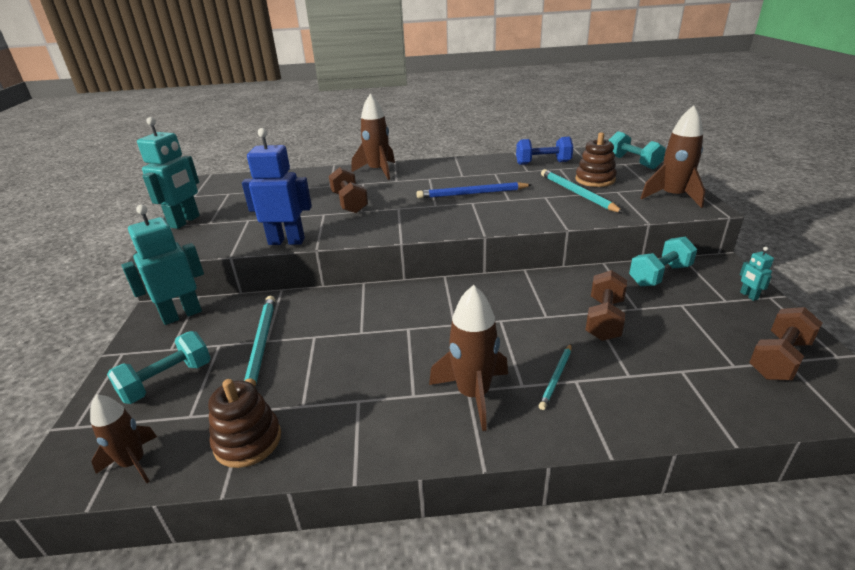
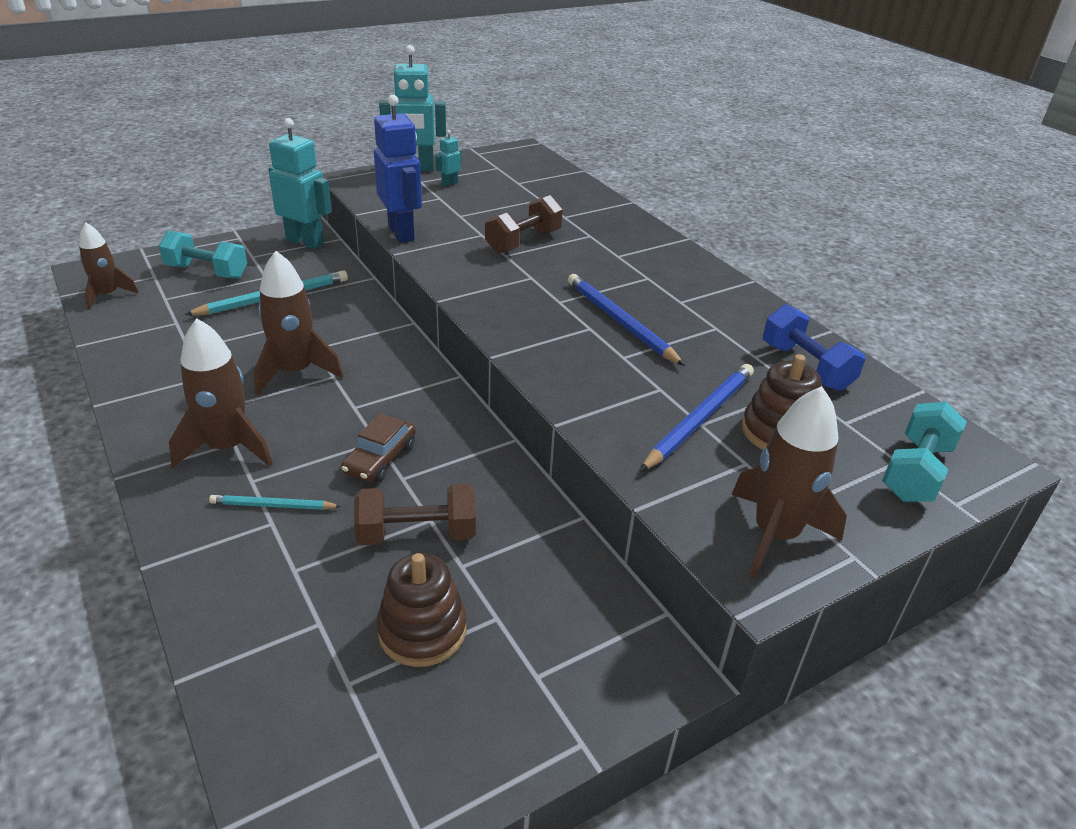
camera: 60 degrees right, 5 degrees up
brown stacking toy [208,379,281,468] -> brown stacking toy moved to [376,553,466,667]
brown rocket [352,94,395,180] -> brown rocket moved to [254,251,343,395]
turquoise pencil [541,169,624,213] -> blue pencil [640,364,754,472]
turquoise dumbbell [629,236,697,286] -> none
turquoise robot [740,247,774,301] -> turquoise robot moved to [436,130,461,187]
brown dumbbell [749,307,822,380] -> none
none -> brown car [341,413,416,482]

